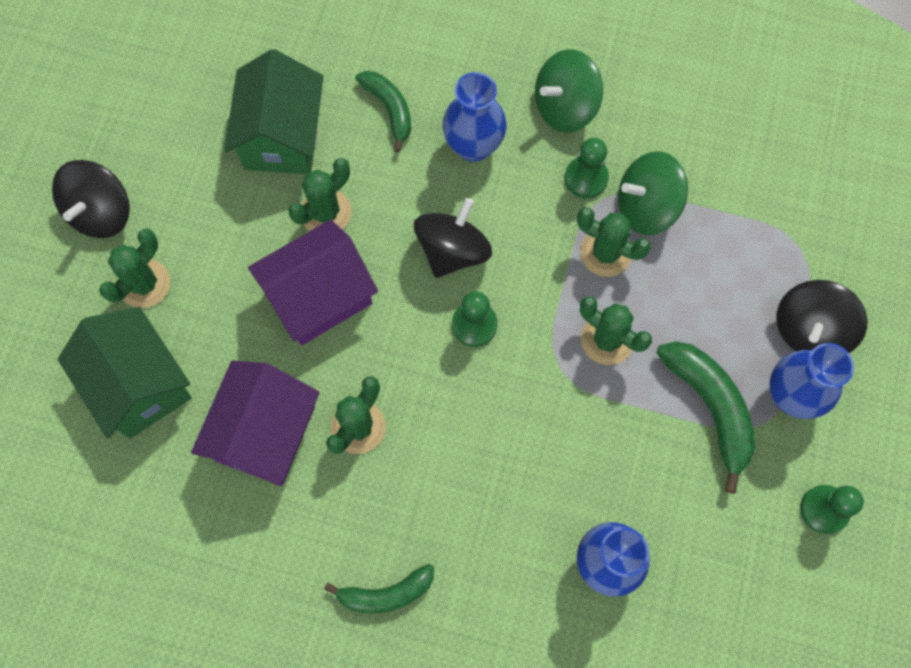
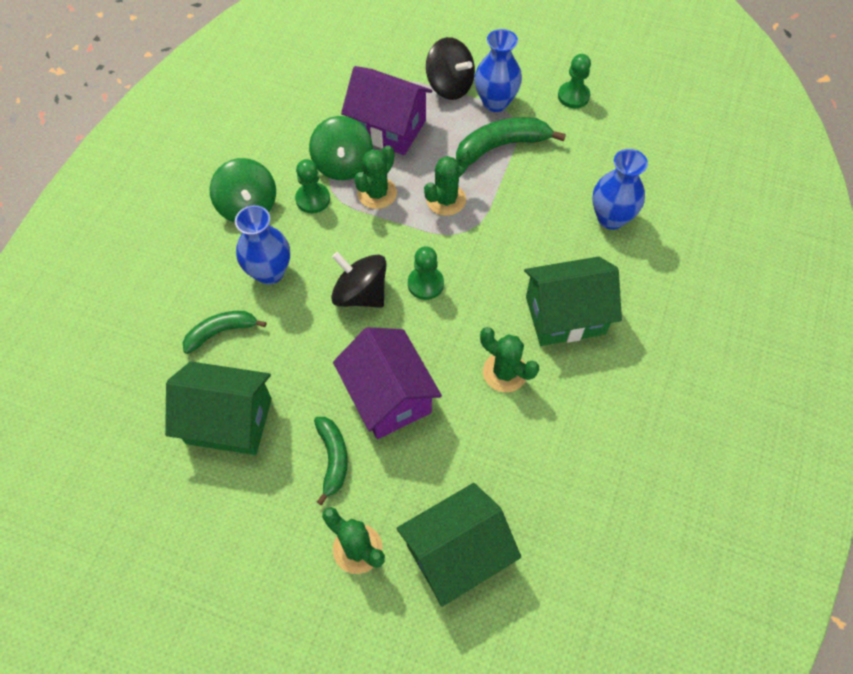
camera: 85 degrees left, 10 degrees down
black spinning top [52,160,130,238] -> none
purple house [191,361,320,486] -> purple house moved to [341,66,432,155]
green cactus [288,158,351,231] -> none
green banana [324,564,434,614] -> green banana moved to [314,417,348,505]
none -> green house [524,257,622,346]

